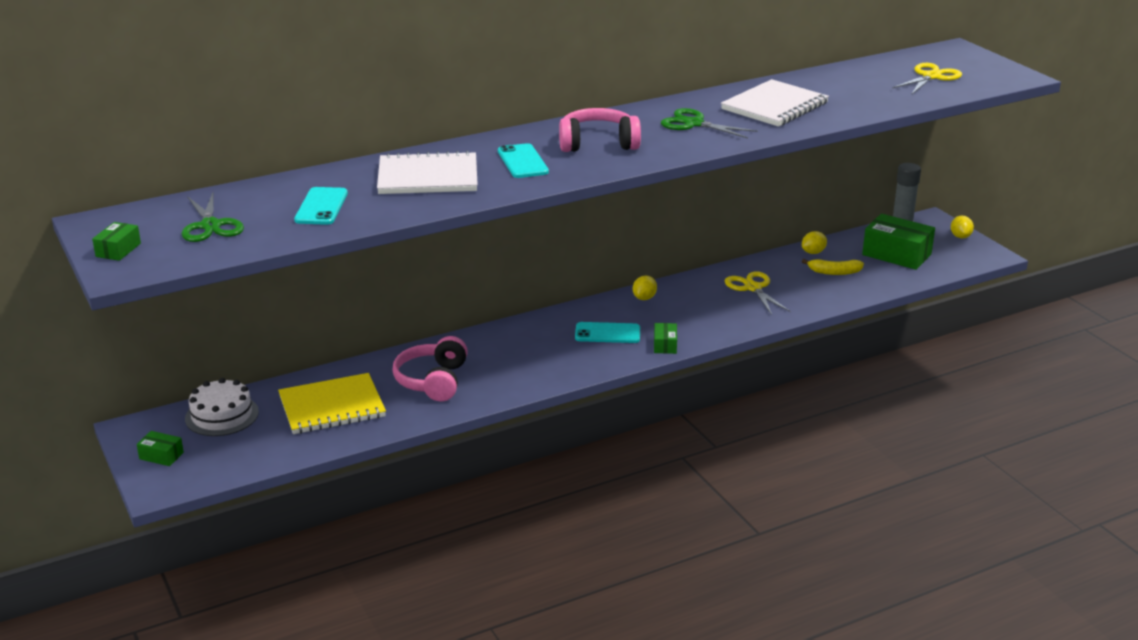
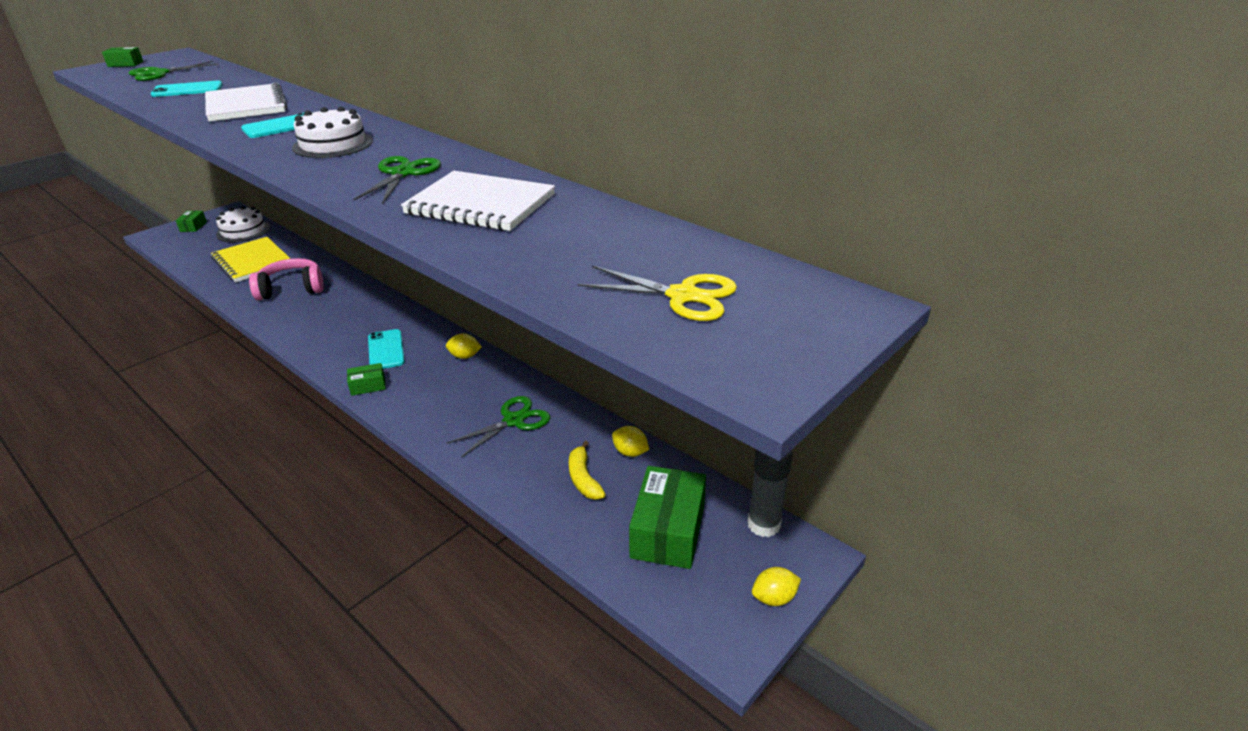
camera: 70 degrees right, 5 degrees up
pink headphones [559,108,641,152] -> white cake [292,107,373,158]
yellow scissors [725,271,791,315] -> green scissors [447,396,550,457]

